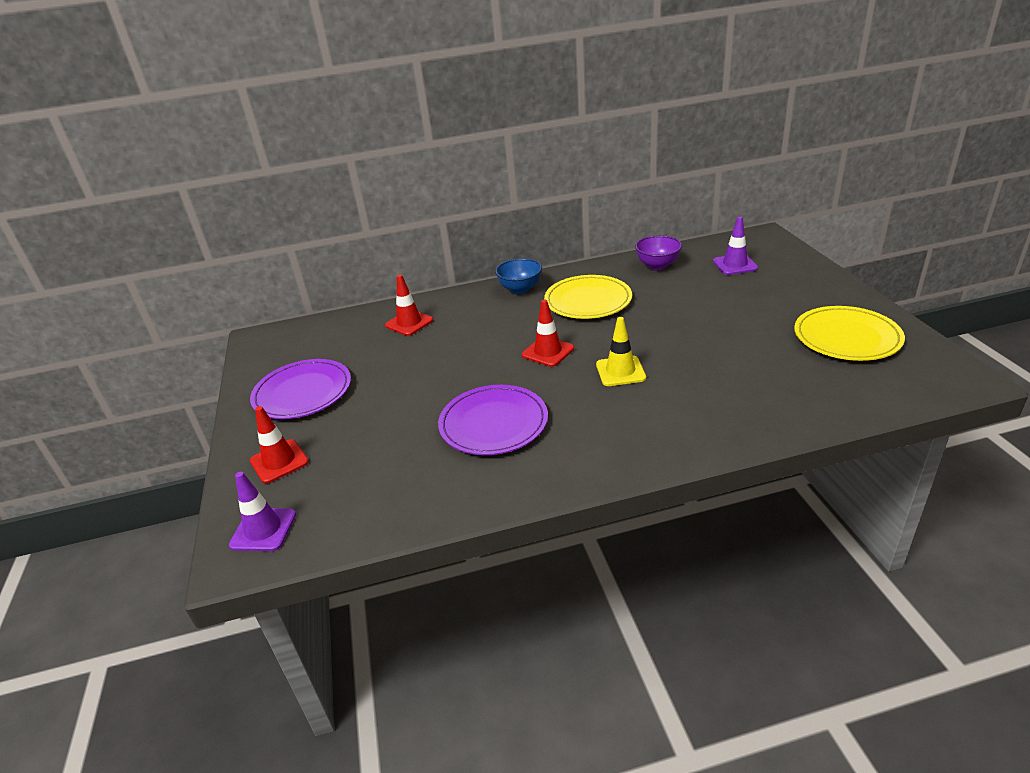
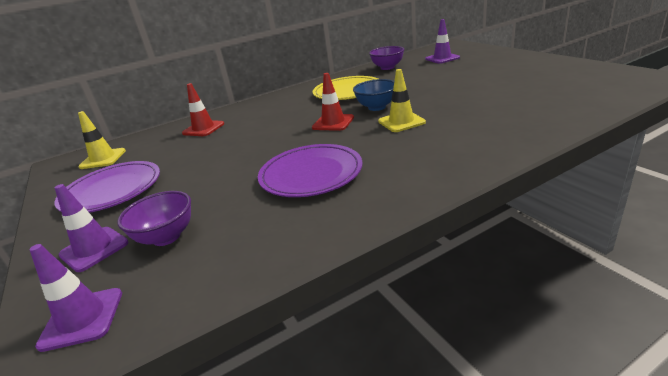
camera: 15 degrees left, 5 degrees down
red traffic cone [250,406,309,484] -> purple traffic cone [55,184,128,272]
blue bowl [495,258,542,294] -> blue bowl moved to [353,79,394,111]
yellow plate [794,306,905,361] -> none
none -> yellow traffic cone [78,111,126,169]
none -> purple bowl [117,191,191,246]

